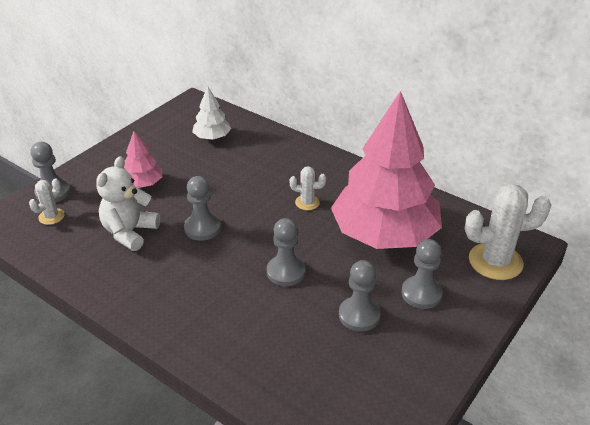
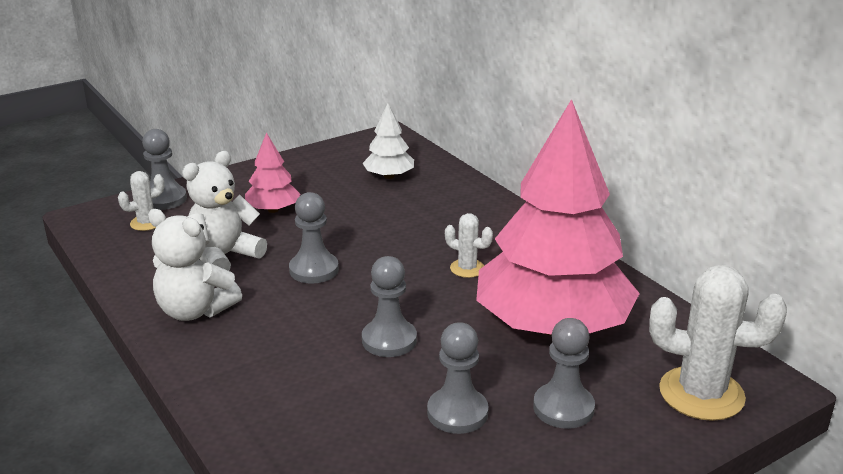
camera: 20 degrees right, 10 degrees down
none -> white teddy bear [148,209,242,321]

